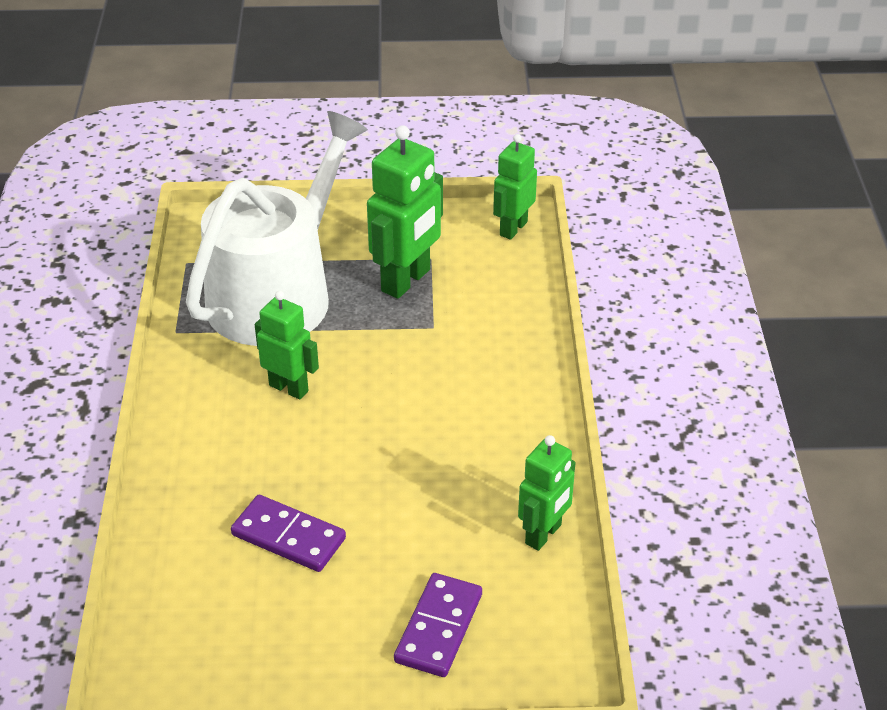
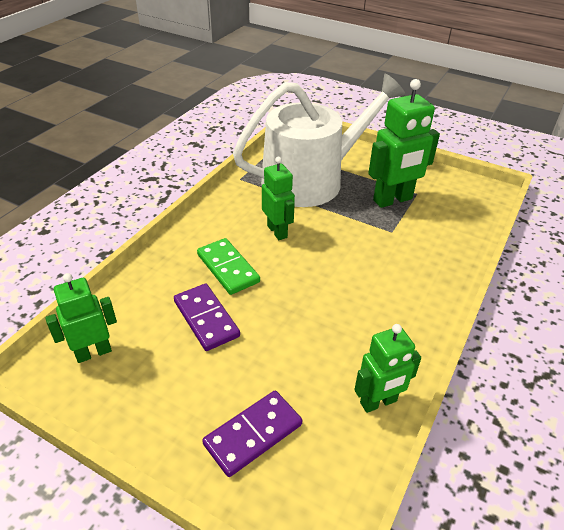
camera: 30 degrees right, 0 degrees up
green robot [493,134,537,240] -> green robot moved to [45,273,117,363]
none -> green domino [197,238,260,295]

